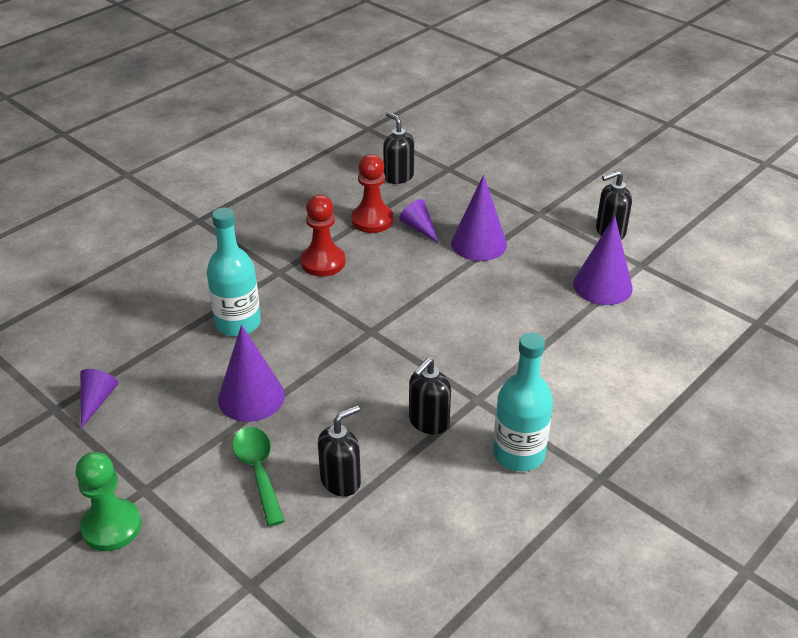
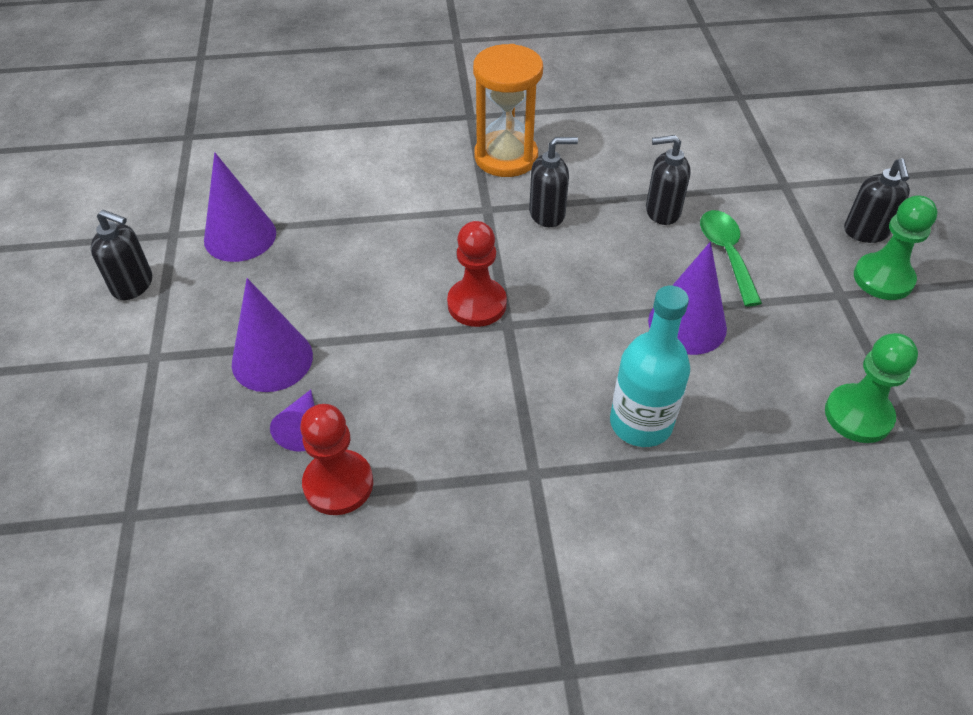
camera: 140 degrees left, 10 degrees up
purple cone [80,369,118,429] -> green pawn [825,333,918,443]
green spoon [232,427,285,526] -> green spoon turned 150 degrees clockwise [700,210,762,306]
red pawn [301,195,345,277] -> red pawn moved to [447,221,507,327]
black soap dispenser [383,112,414,184] -> black soap dispenser moved to [844,158,910,243]
turquoise bottle [493,333,553,471] -> orange hourglass [473,44,543,177]

